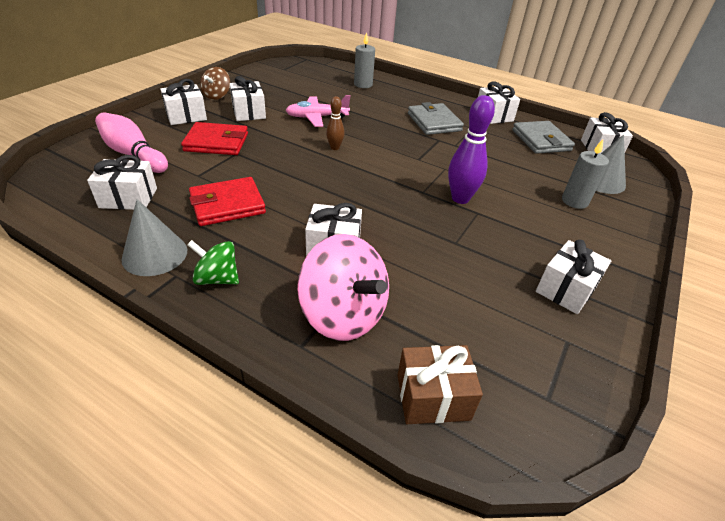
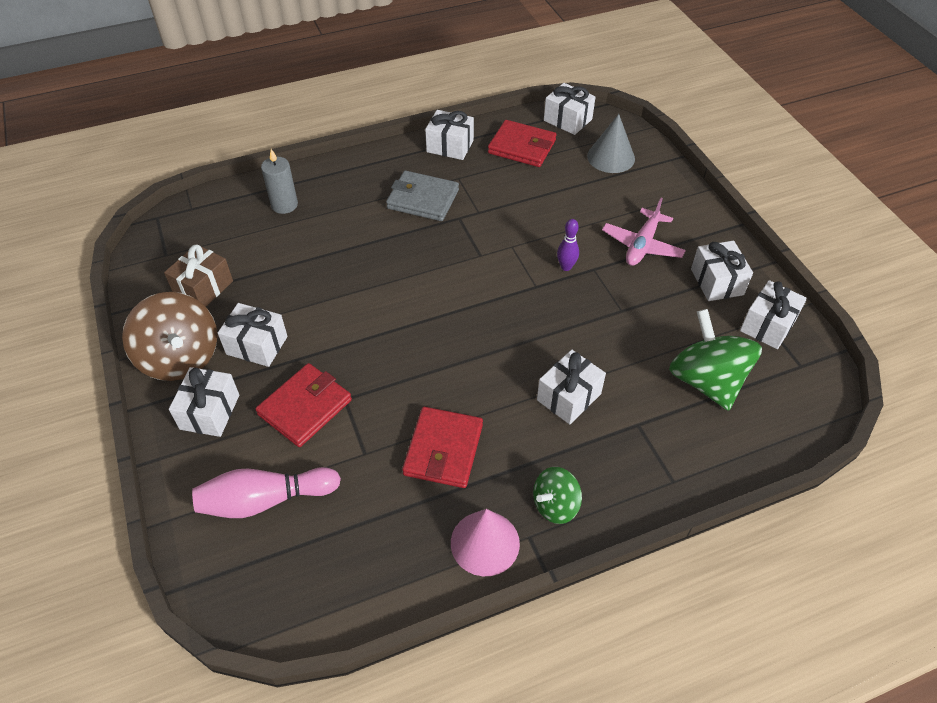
camera: 50 degrees left, 10 degrees up
white gift [87,155,157,210] -> white gift moved to [740,280,807,349]
grey cone [121,199,187,276] -> pink cone [451,509,520,576]
brown spinning top [200,67,230,100] -> brown spinning top [122,292,217,381], size x1.78
pink plane [285,95,351,127] -> pink plane moved to [602,198,686,266]
pink spinning top [297,234,389,341] -> none
brown bowling pin [326,96,345,150] -> none
brown gift [397,345,483,424] -> brown gift moved to [164,244,233,307]
purple bowling pin [448,95,495,204] -> purple bowling pin [557,219,579,271], size x0.56
grey wallet [512,121,575,154] -> red wallet [488,120,556,167]
grey candle [562,139,609,209] -> none
none -> green spinning top [669,309,762,411]

